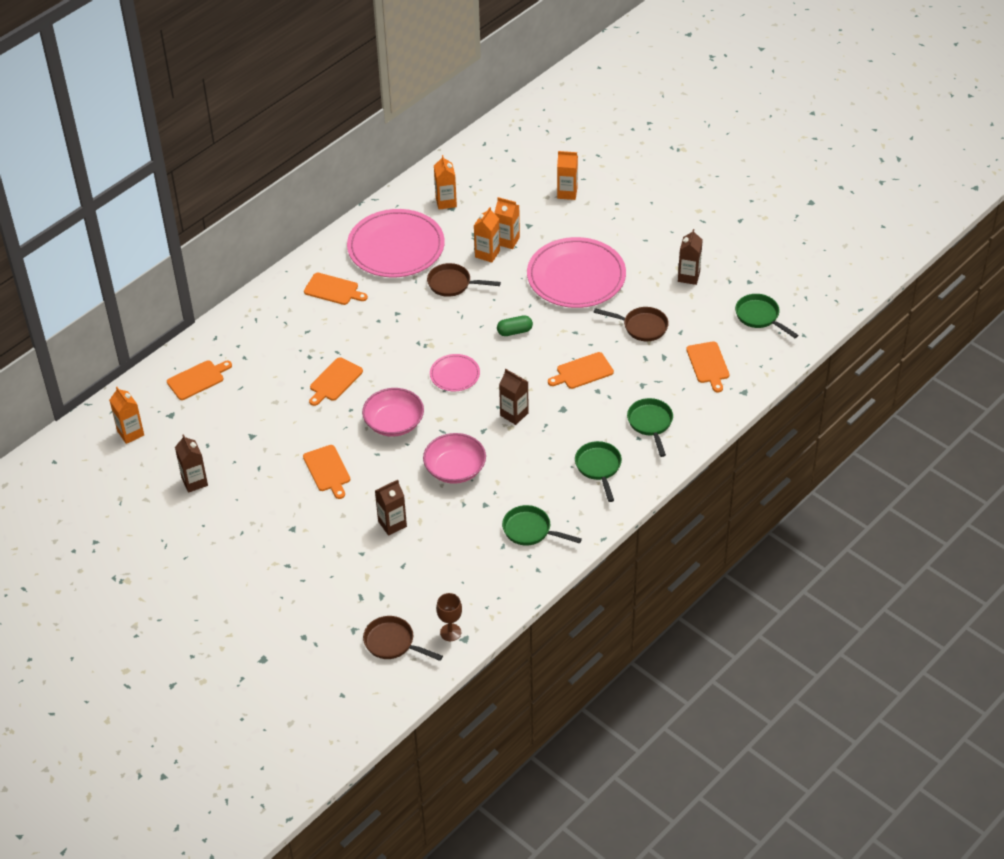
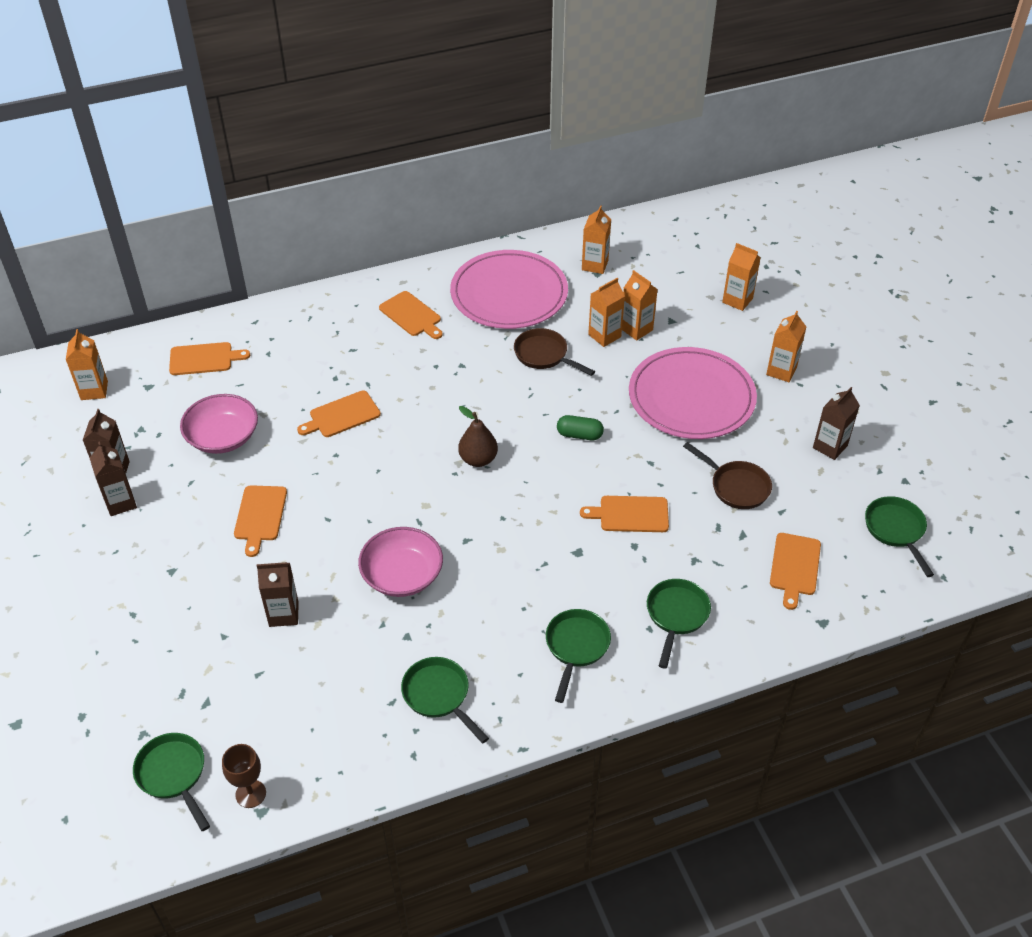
camera: 25 degrees right, 0 degrees up
pink bowl [362,388,424,437] -> pink bowl moved to [180,394,258,454]
brown pan [363,616,443,661] -> green pan [133,733,210,831]
pink plate [430,354,480,391] -> brown pear [458,406,498,467]
brown carton [499,369,529,425] -> brown carton moved to [90,442,137,516]
none -> orange carton [766,311,806,382]

